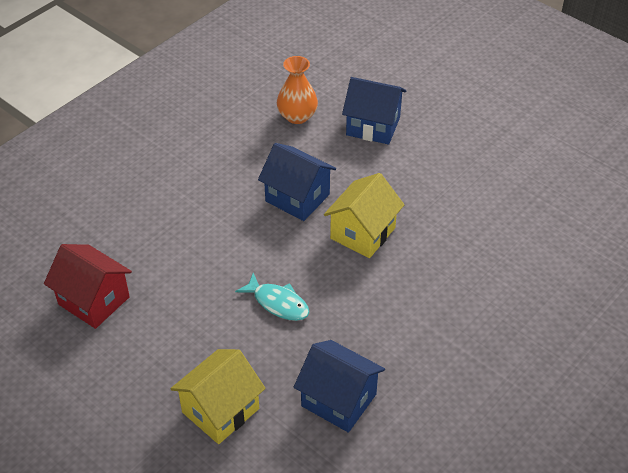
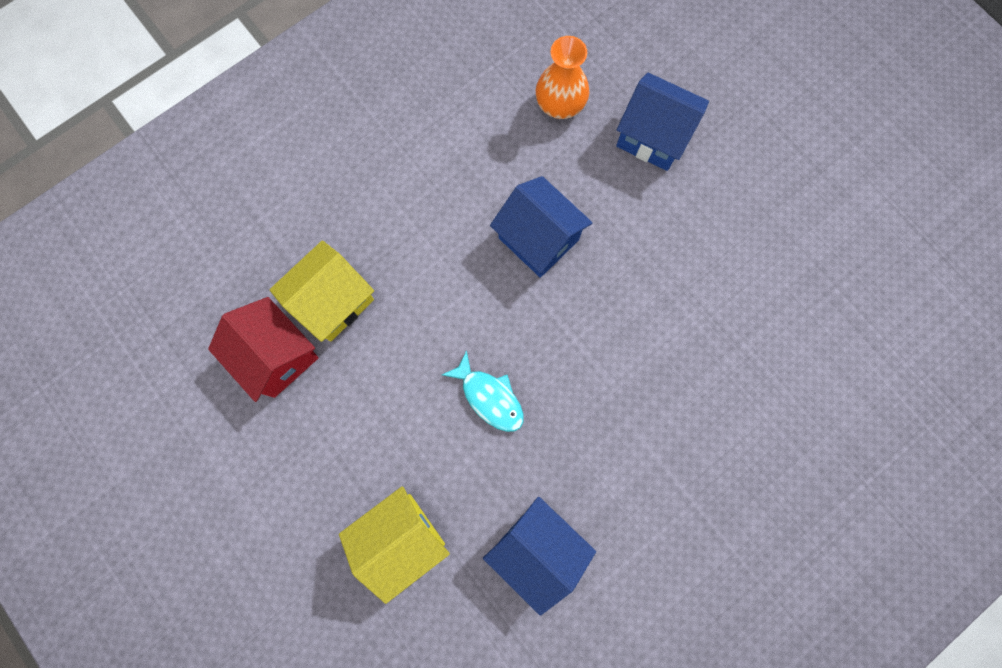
camera: 10 degrees right, 30 degrees up
yellow house [324,173,404,258] -> yellow house moved to [269,240,374,342]

